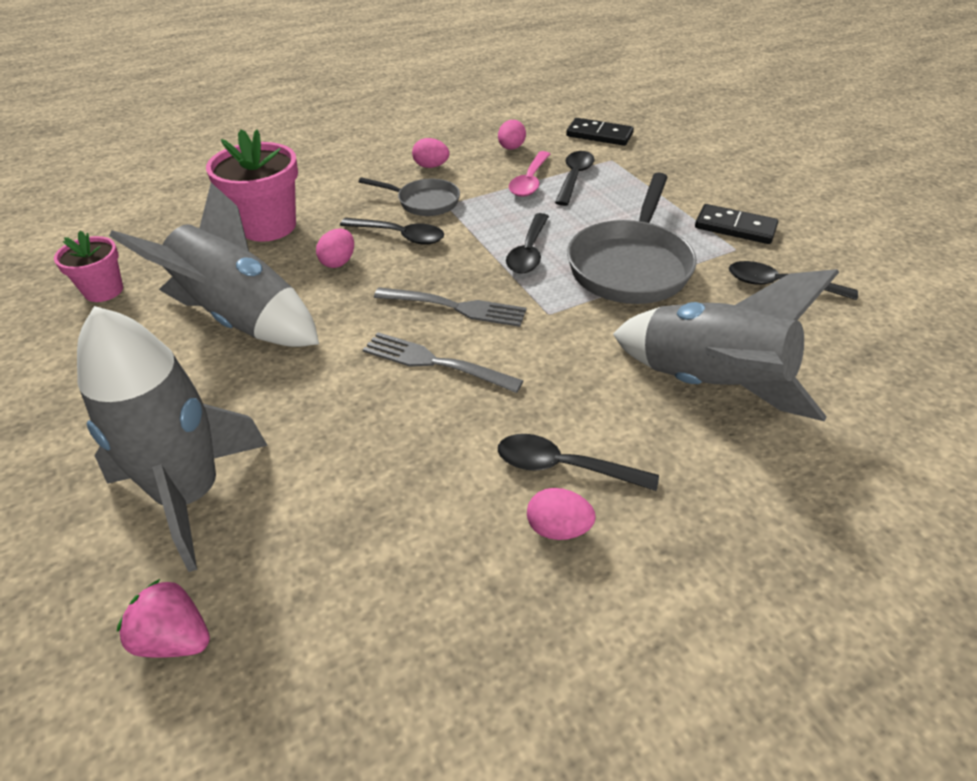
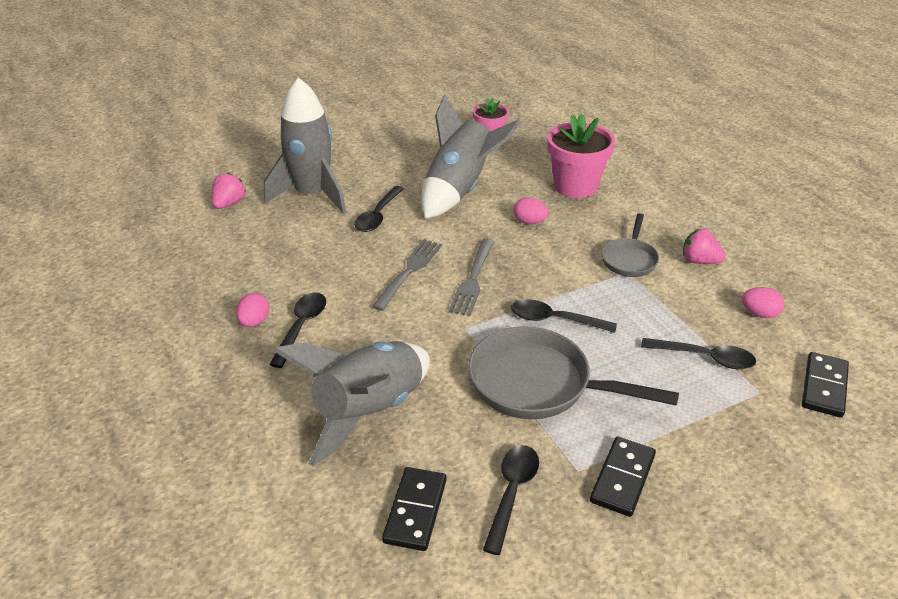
camera: 90 degrees right, 5 degrees down
black spoon [340,218,444,245] -> black spoon moved to [354,186,404,232]
pink egg [412,138,450,168] -> pink strawberry [683,229,726,264]
pink spoon [509,151,550,197] -> none
none -> black domino [382,467,446,551]

